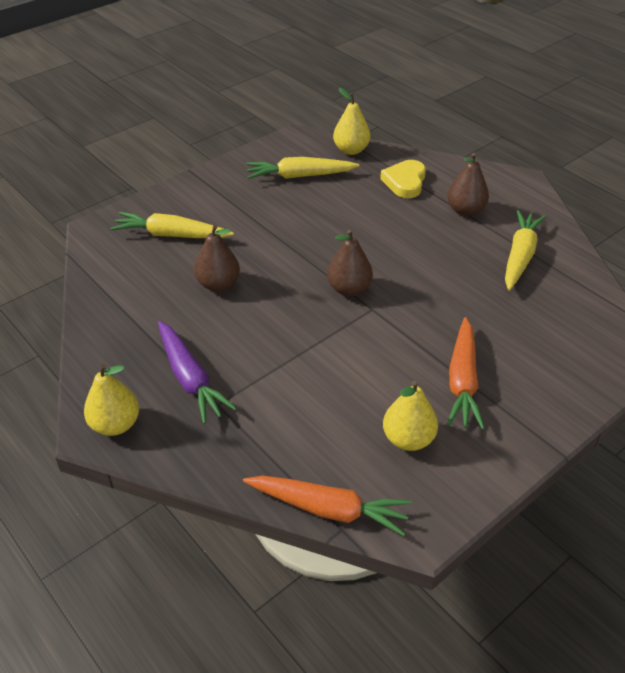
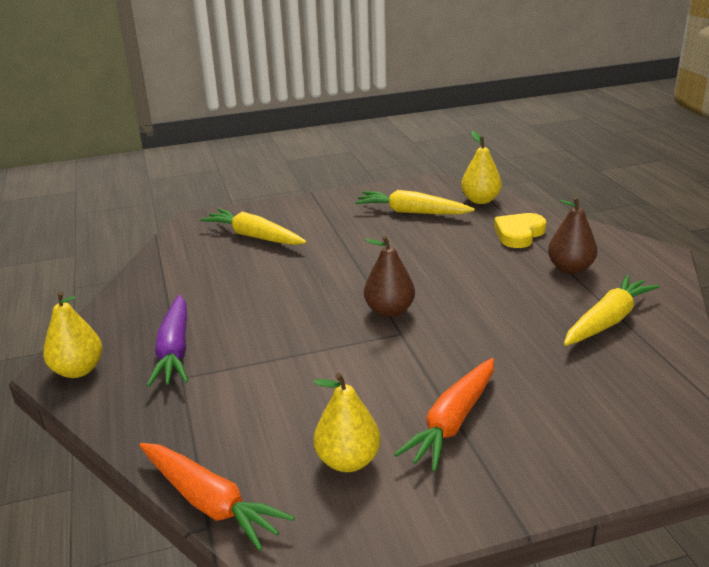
camera: 25 degrees right, 15 degrees down
brown pear [194,225,240,292] -> none

